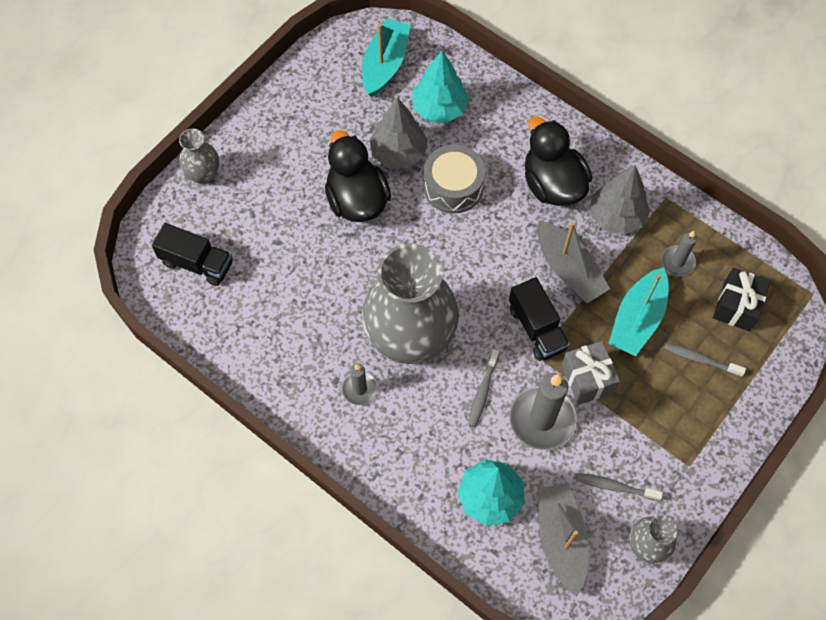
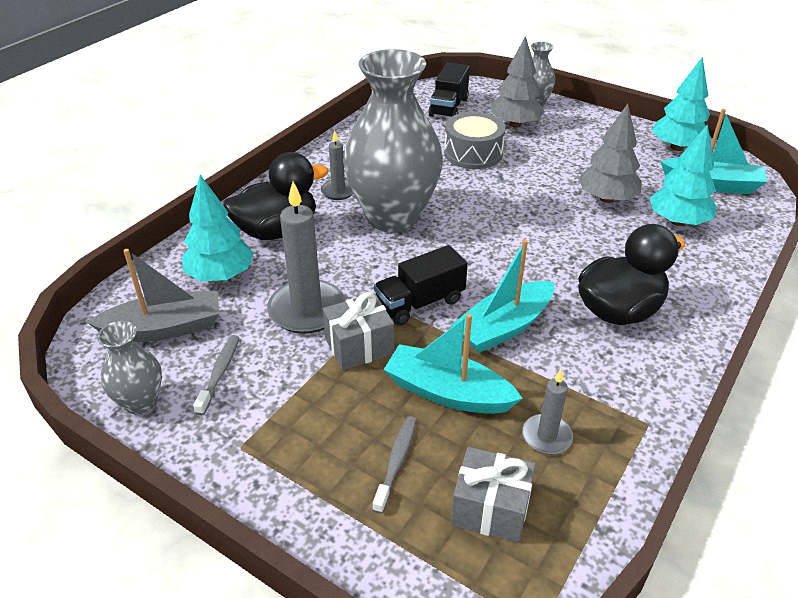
camera: 85 degrees right, 25 degrees down
black duck [325,130,391,222] -> black duck moved to [223,152,328,240]
grey drum [423,144,485,213] -> grey drum moved to [444,112,506,169]
grey toothbrush [468,349,499,427] -> none
grey boat [537,221,610,303] -> turquoise boat [451,240,554,353]
grey tree [591,165,650,235] -> grey tree moved to [490,36,545,128]
black gift [713,268,771,331] -> grey gift [451,447,536,543]
none -> turquoise tree [652,57,711,151]

